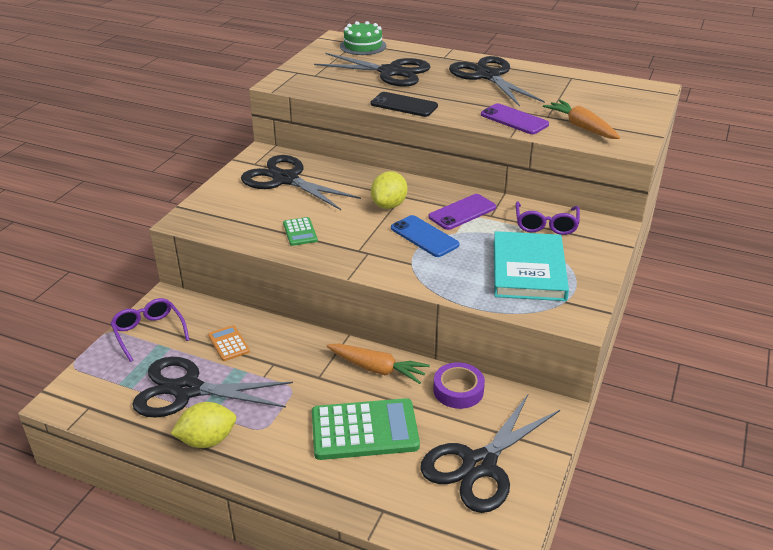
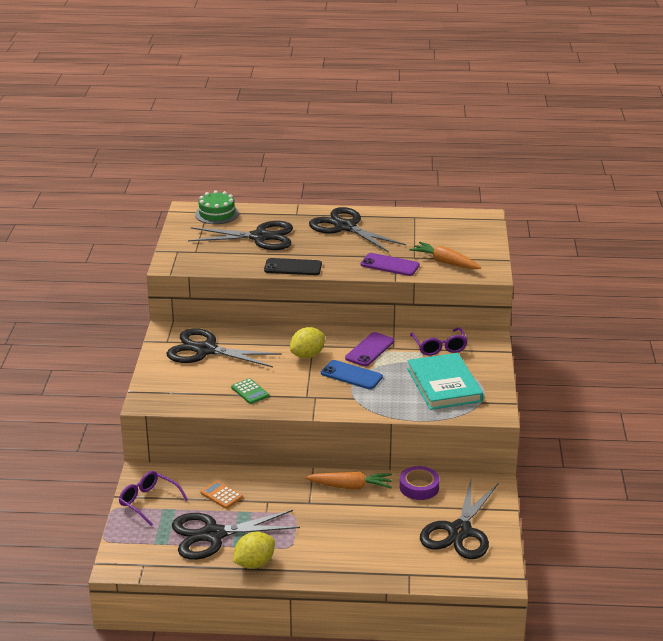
camera: 20 degrees left, 5 degrees down
green calculator [312,398,420,460] -> none
yellow lemon [371,171,408,209] -> yellow lemon turned 45 degrees clockwise [290,327,325,358]

